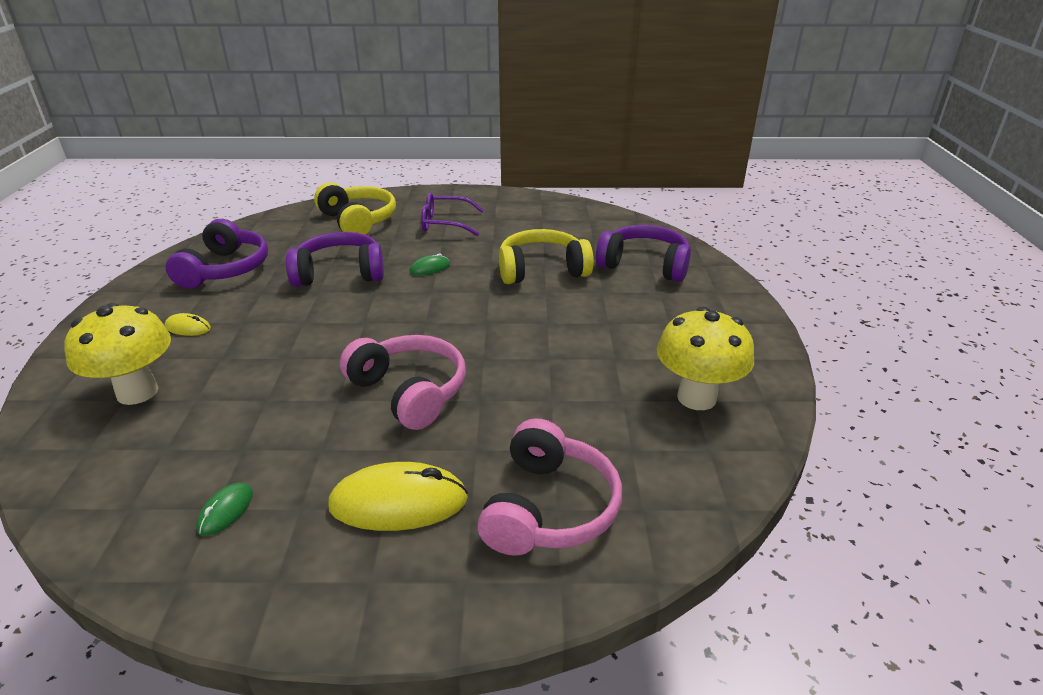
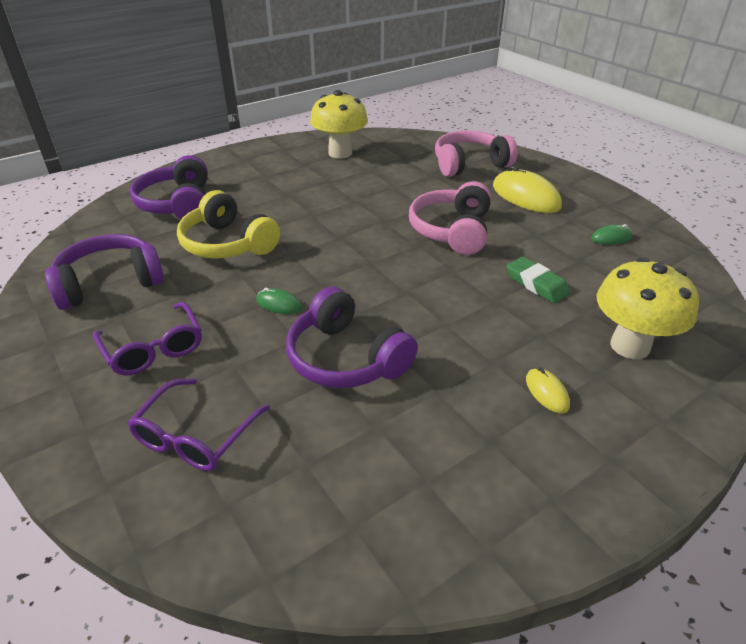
camera: 125 degrees left, 5 degrees up
purple headphones [166,219,268,289] -> purple headphones moved to [45,234,164,310]
yellow headphones [314,182,396,235] -> purple glasses [128,378,270,471]
none -> green eraser [507,257,570,303]

